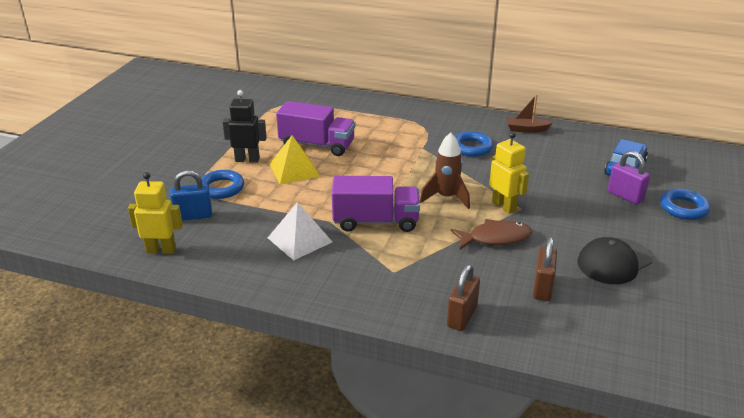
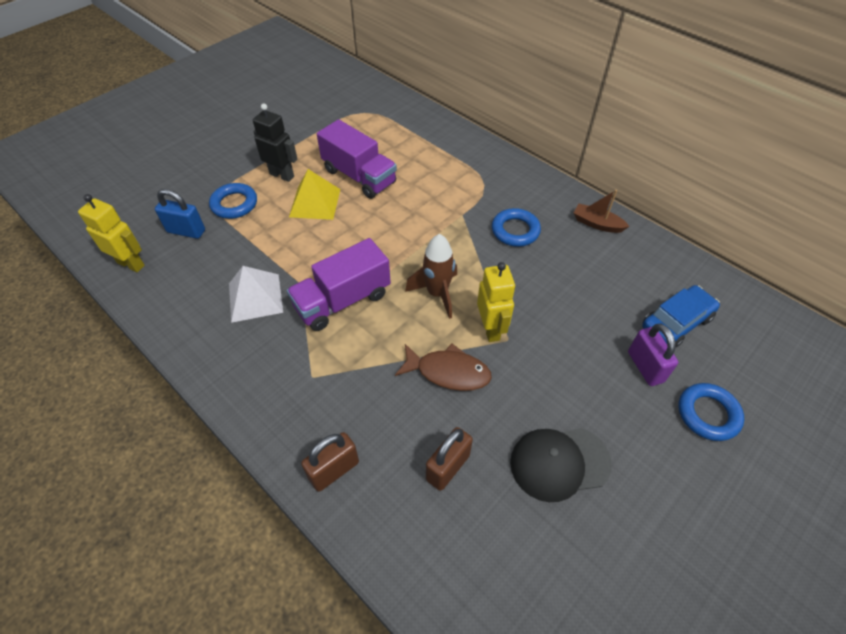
camera: 25 degrees right, 20 degrees up
purple truck [332,176,420,232] -> purple truck turned 120 degrees clockwise [287,238,391,331]

